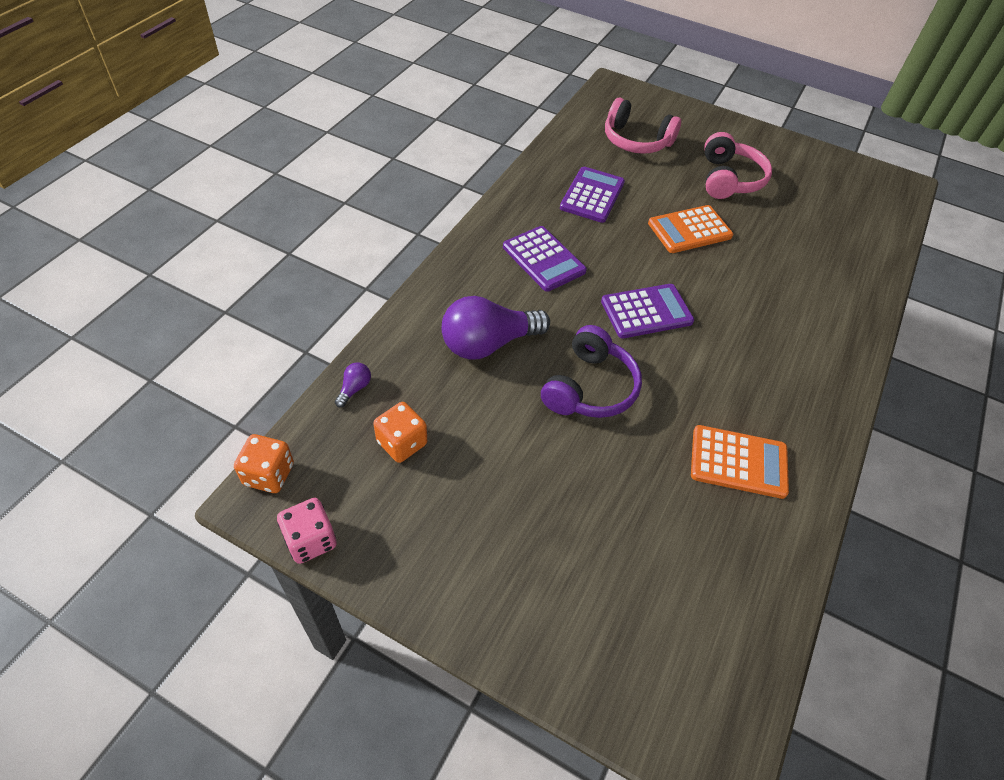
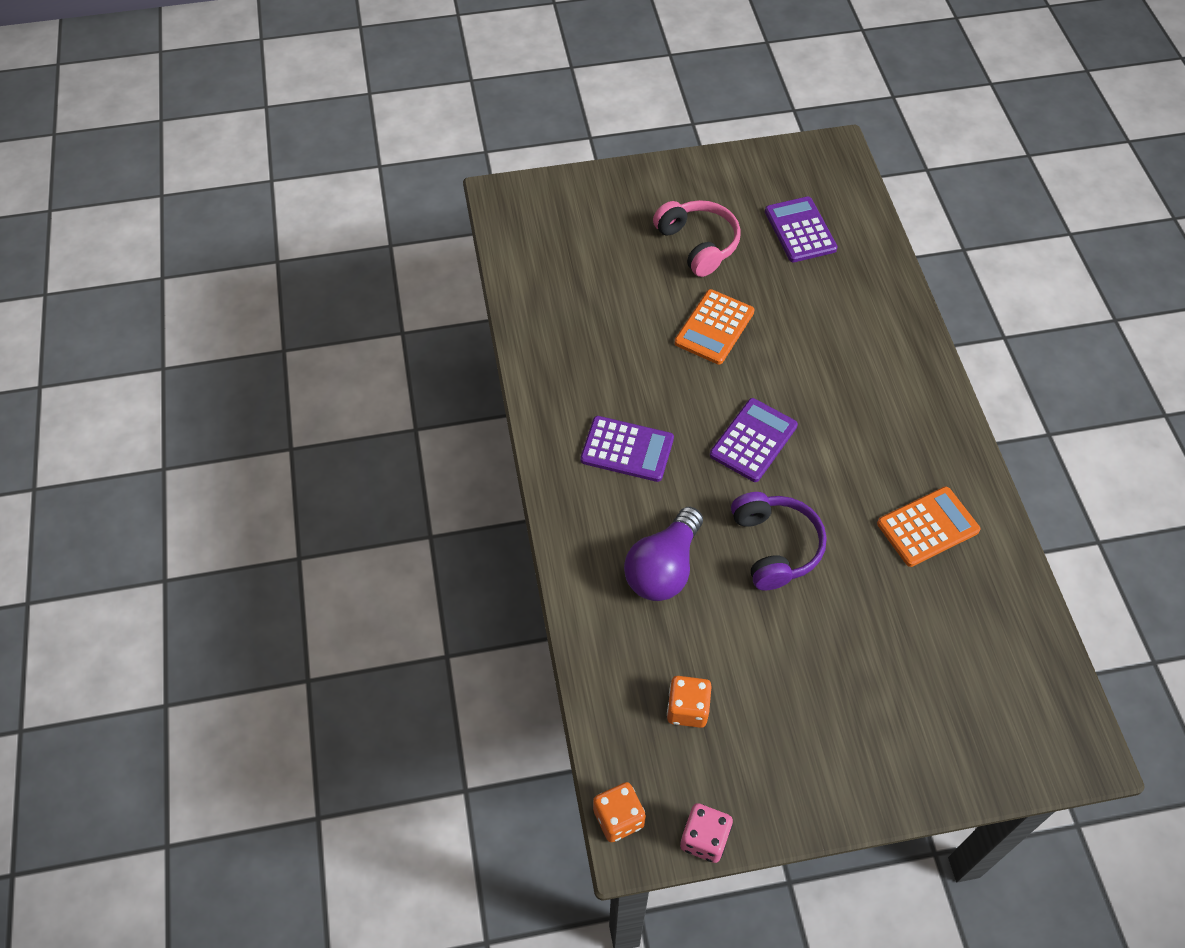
camera: 35 degrees left, 5 degrees up
purple light bulb [335,362,371,407] -> none
purple calculator [560,167,625,223] -> purple calculator moved to [765,196,838,262]
pink headphones [605,98,681,154] -> none

